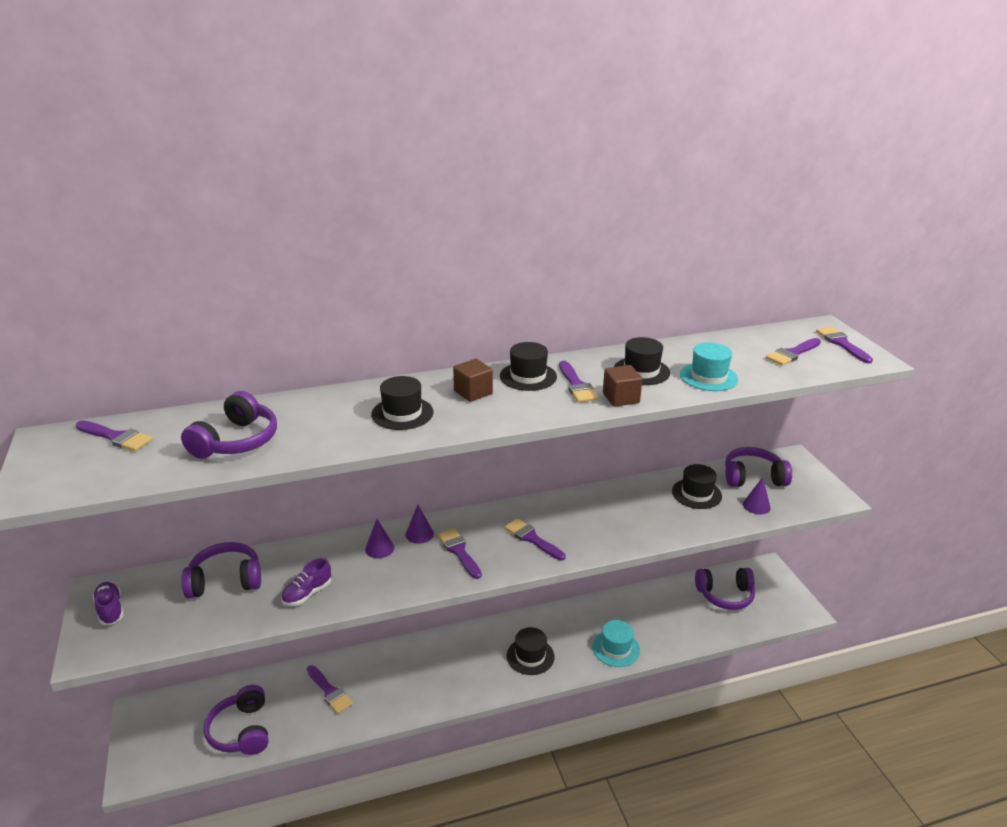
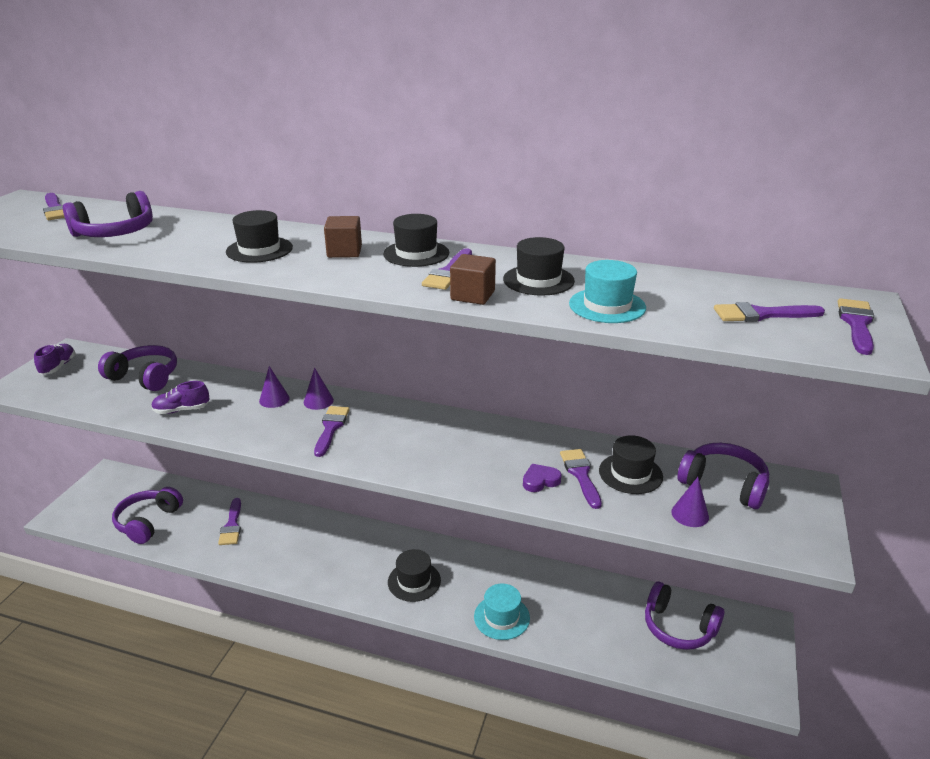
camera: 35 degrees right, 0 degrees up
purple brush [504,518,566,561] -> purple brush moved to [560,449,602,509]
none -> purple heart [523,464,562,492]

